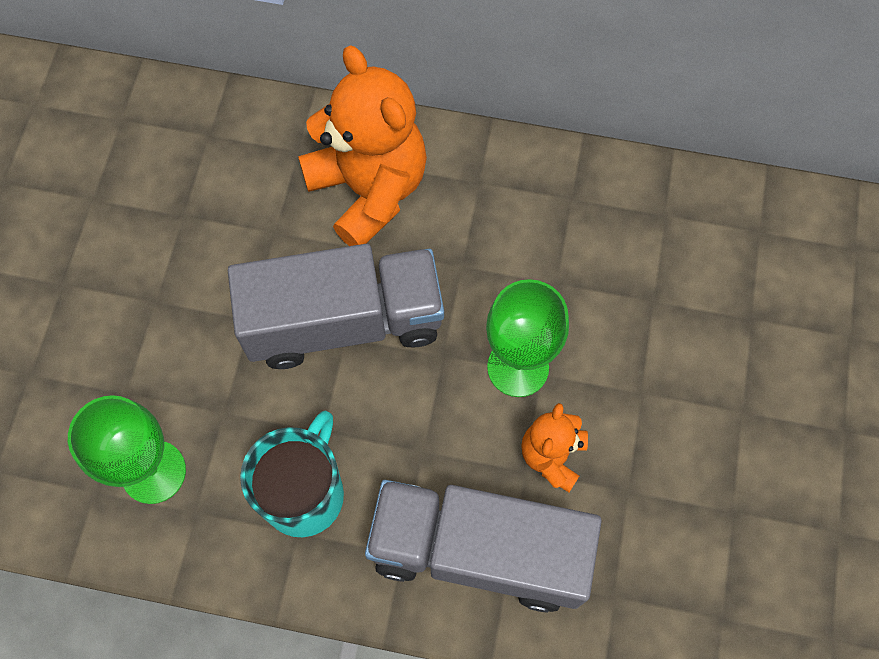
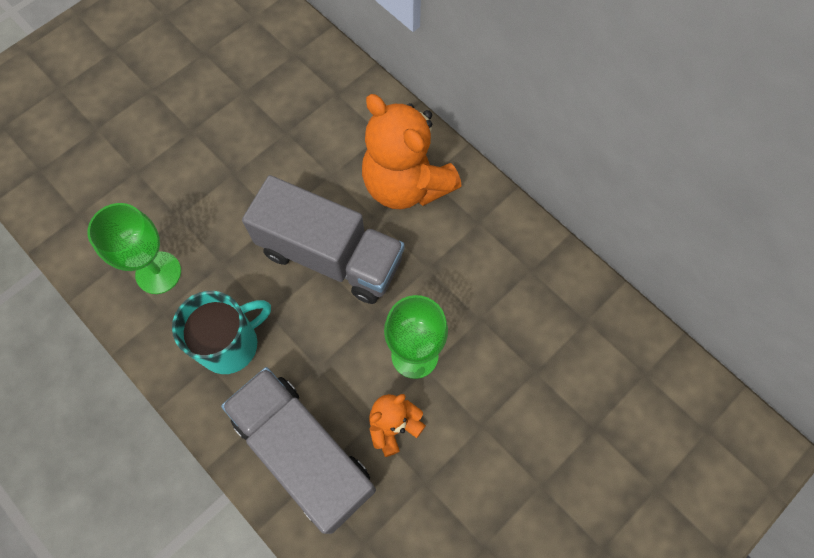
camera: 35 degrees right, 0 degrees up
orange teddy bear [298,45,427,246] -> orange teddy bear turned 135 degrees clockwise [362,94,461,209]

